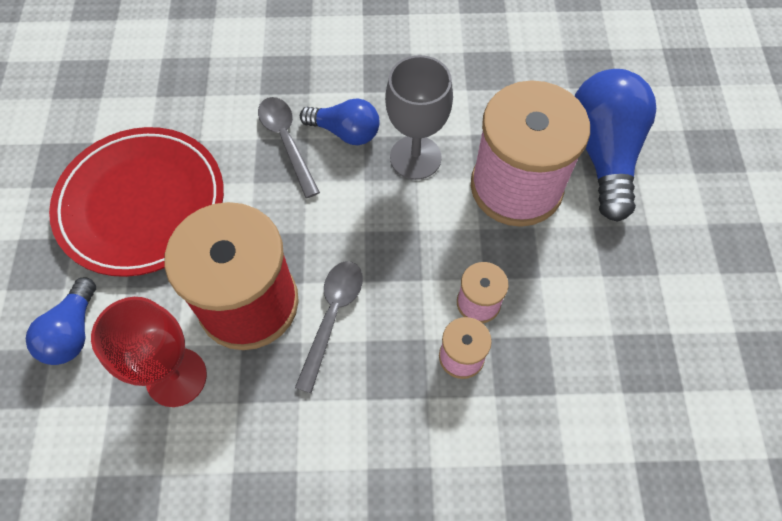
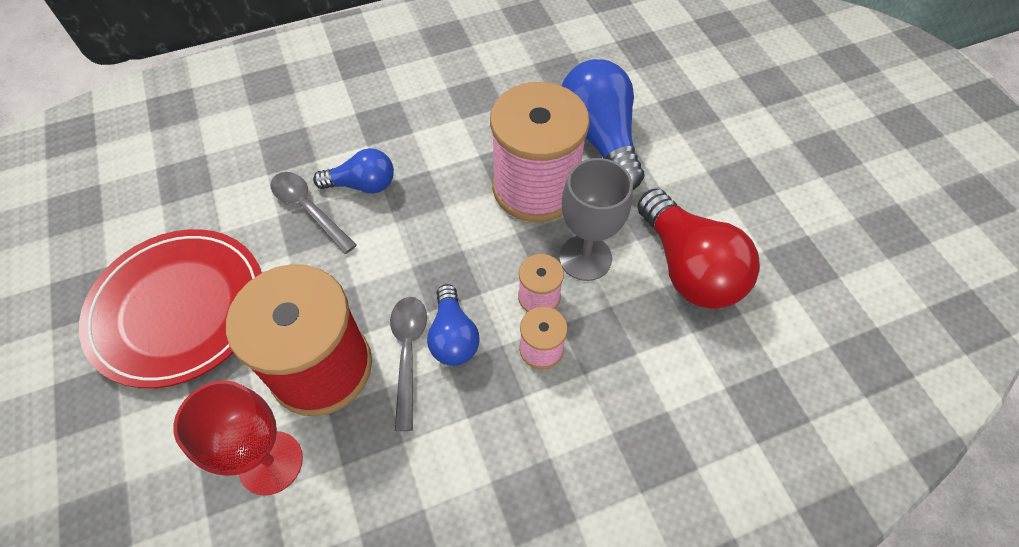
camera: 20 degrees left, 5 degrees down
blue light bulb [26,278,96,365] -> blue light bulb moved to [427,284,480,366]
grey goblet [385,55,453,180] -> grey goblet moved to [559,158,633,281]
none -> red light bulb [637,188,760,309]

